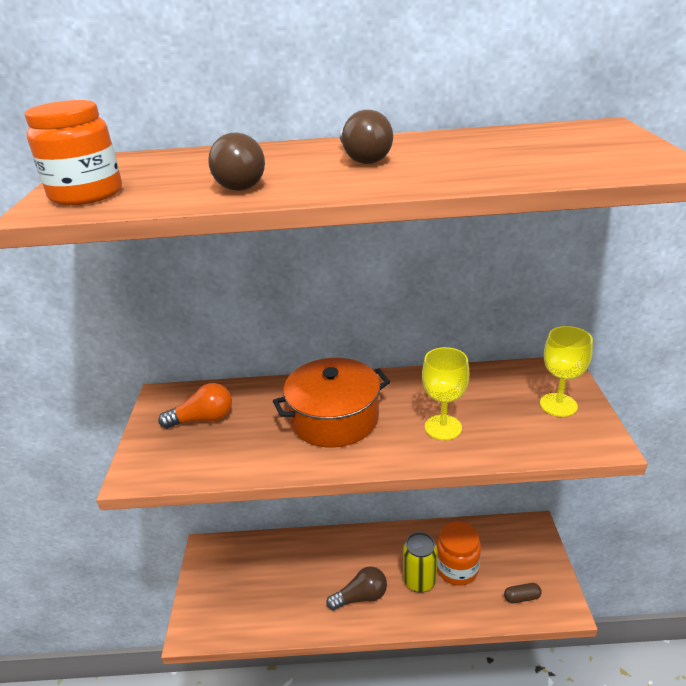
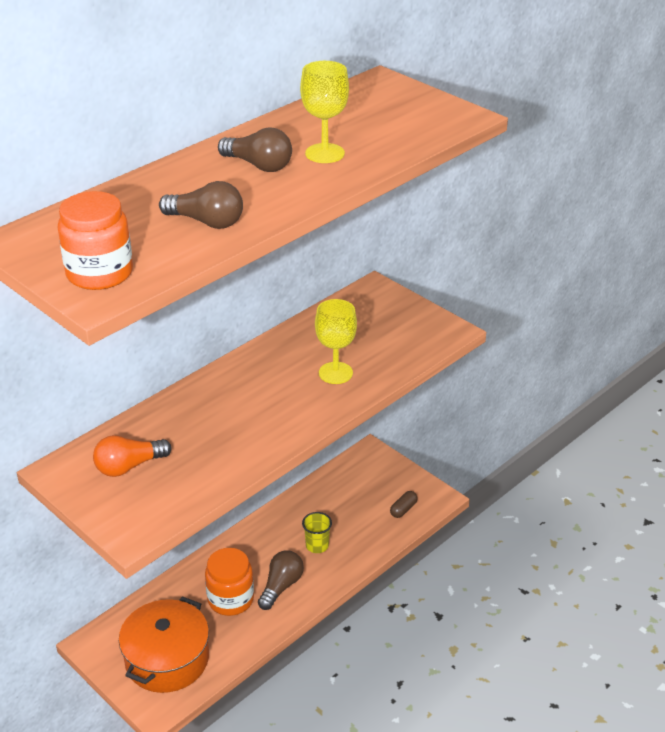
camera: 45 degrees left, 5 degrees up
orange light bulb [158,383,232,429] -> orange light bulb turned 150 degrees counterclockwise [93,435,171,477]
orange pot [273,358,390,448] -> orange pot moved to [119,596,209,693]
yellow can [403,532,438,593] -> yellow cup [302,512,332,553]
orange jar [437,522,481,585] -> orange jar moved to [205,548,254,616]
yellow goblet [540,326,593,417] -> yellow goblet moved to [300,61,349,163]

